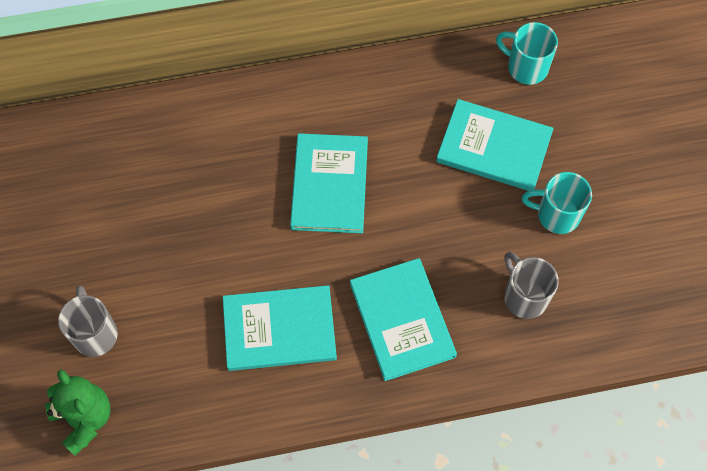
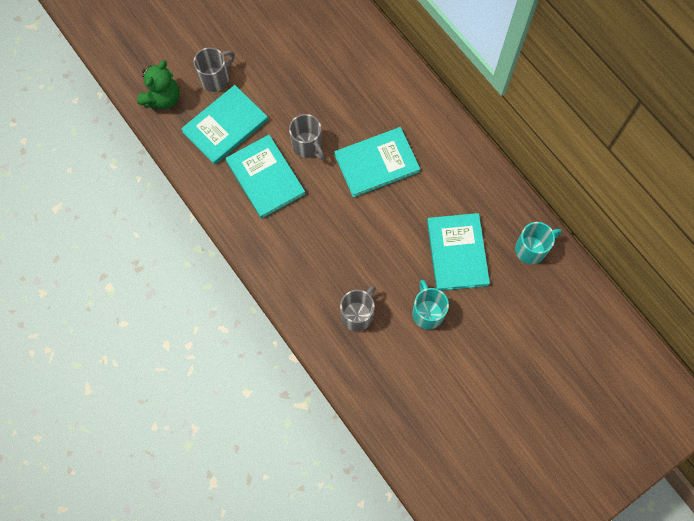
camera: 65 degrees right, 5 degrees up
turquoise book [350,258,457,381] -> turquoise book moved to [181,85,268,165]
turquoise mug [496,22,558,85] -> turquoise mug turned 60 degrees clockwise [515,222,562,264]
none -> grey mug [289,114,325,160]

